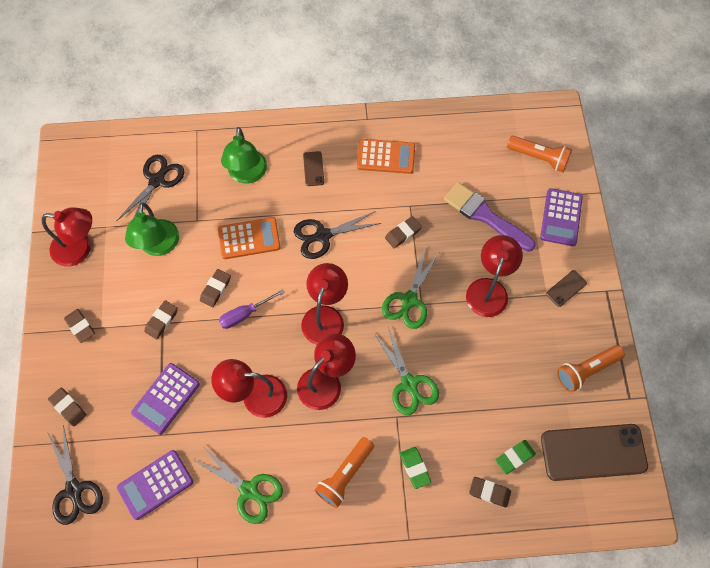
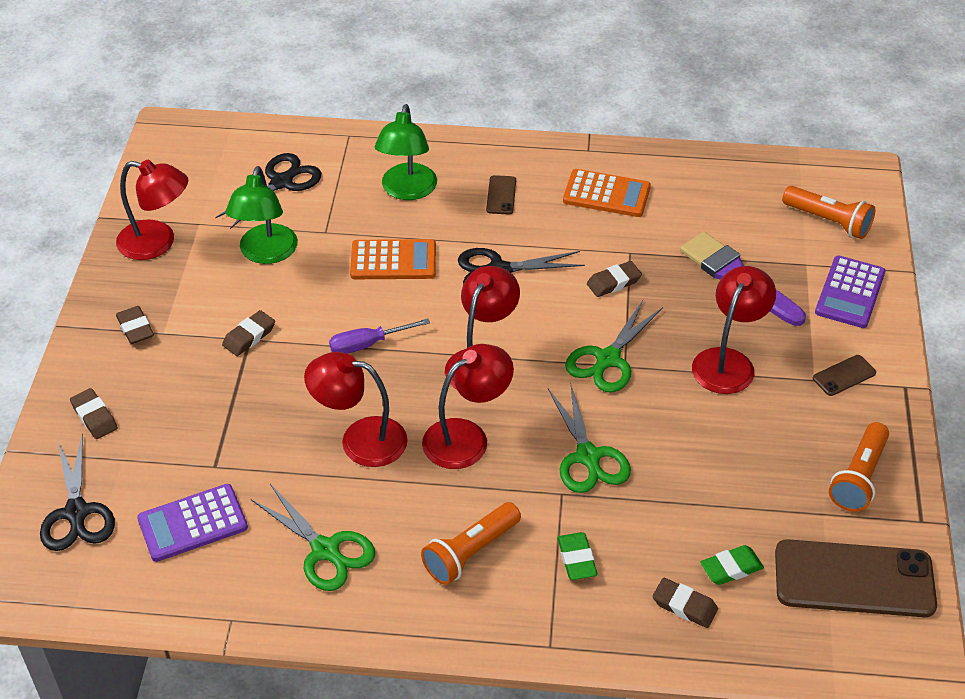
camera: 10 degrees right, 20 degrees down
purple calculator [131,363,200,435] -> none
brown eraser [200,269,231,307] -> none
orange flashlight [557,345,625,392] -> orange flashlight turned 45 degrees counterclockwise [829,422,889,512]

